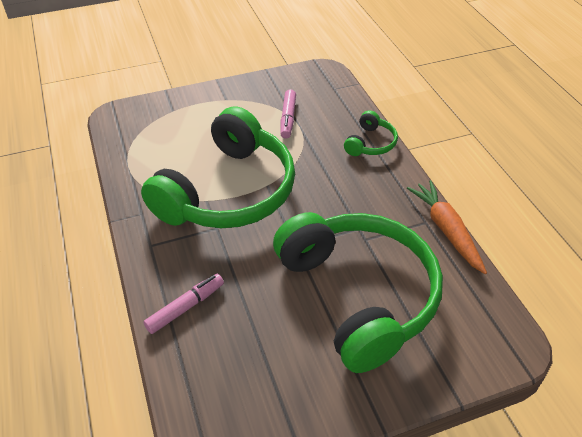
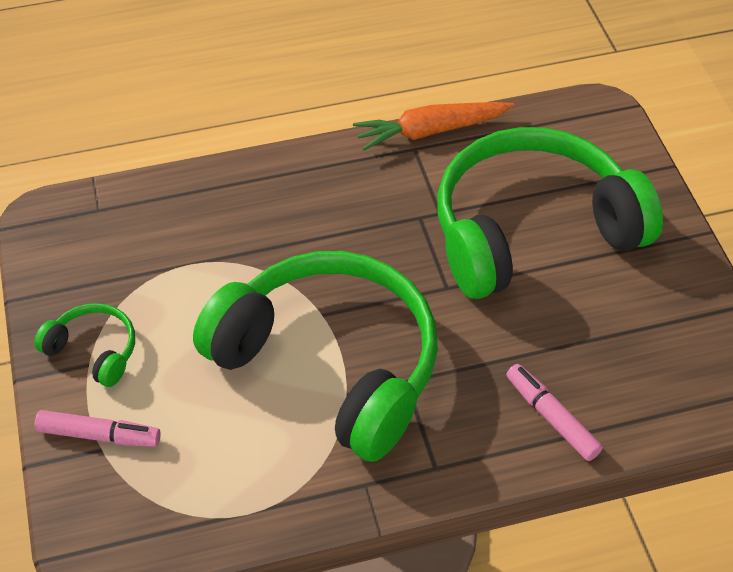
camera: 85 degrees left, 5 degrees up
pink marker [280,89,296,139] -> pink marker moved to [35,410,161,447]
green headphones [344,110,398,156] -> green headphones moved to [34,303,135,387]

